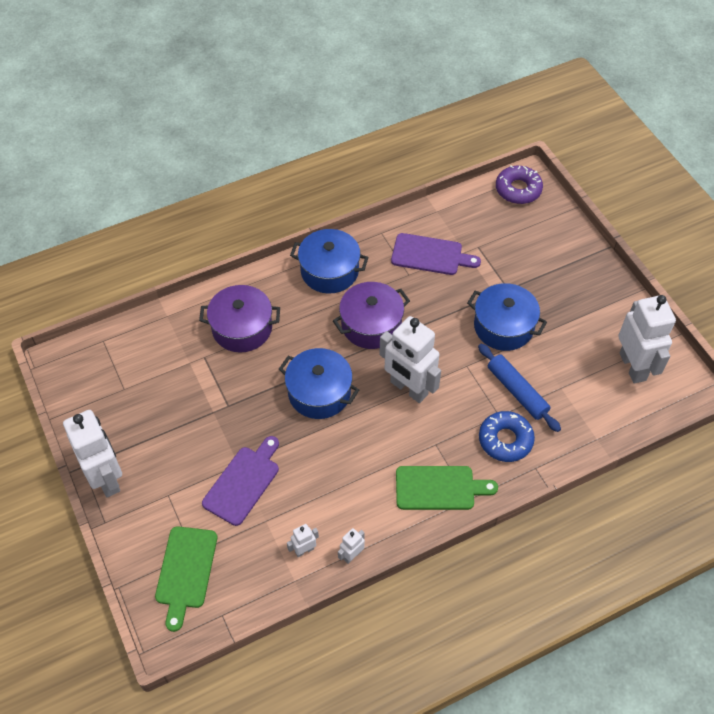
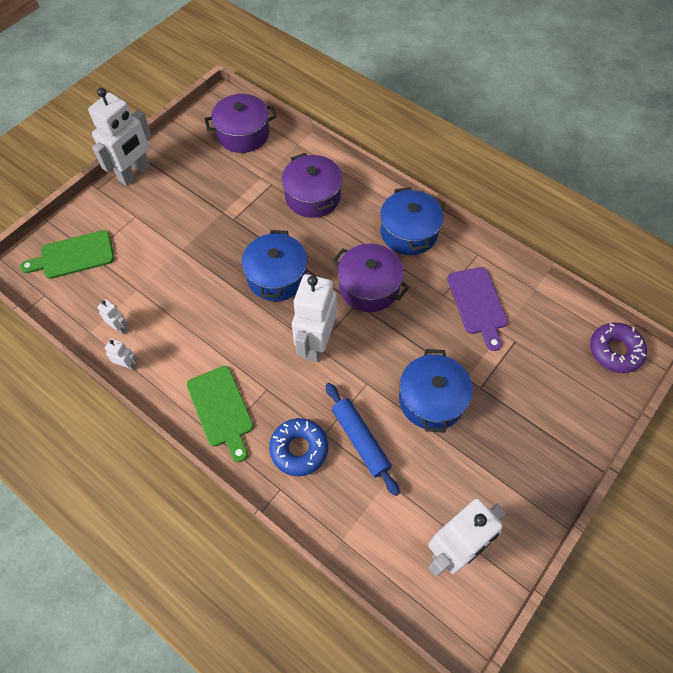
camera: 65 degrees right, 5 degrees up
purple cutting board [202,436,279,526] -> none
blue rolling pin [478,344,561,432] -> blue rolling pin turned 60 degrees counterclockwise [326,383,400,496]
none -> purple pot [205,94,276,153]

